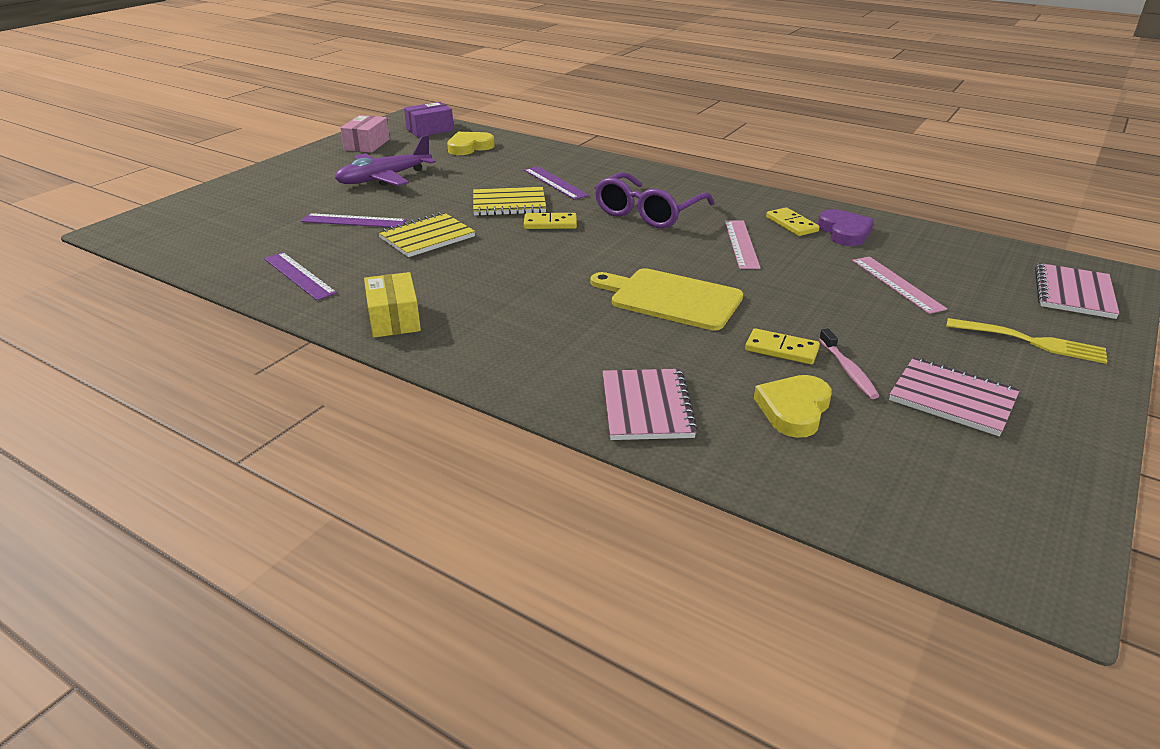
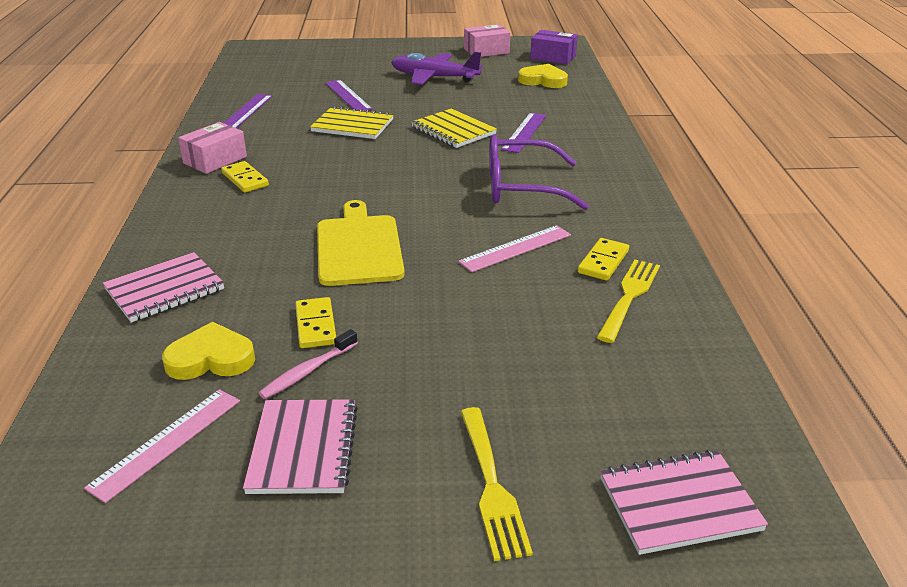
camera: 55 degrees right, 0 degrees up
yellow box [364,272,421,338] -> pink box [178,122,247,174]
yellow domino [524,213,577,229] -> yellow domino moved to [221,161,269,193]
purple heart [818,209,874,246] -> yellow fork [597,260,660,343]
pink ruler [852,257,947,314] -> pink ruler moved to [84,389,240,503]

